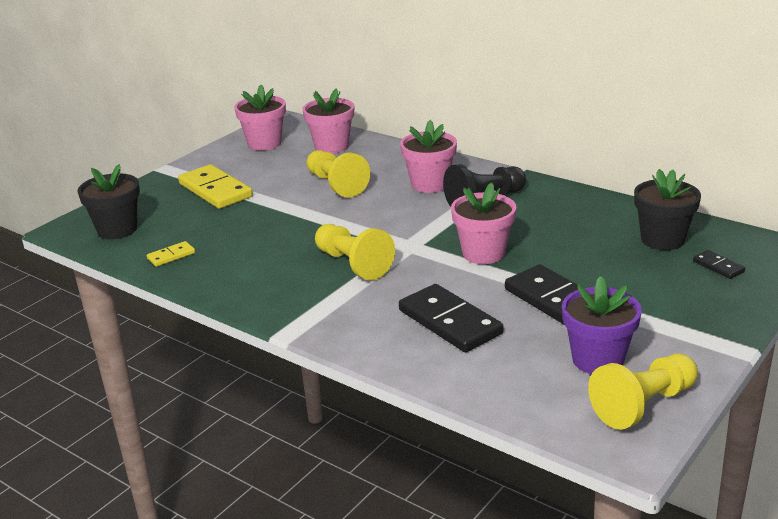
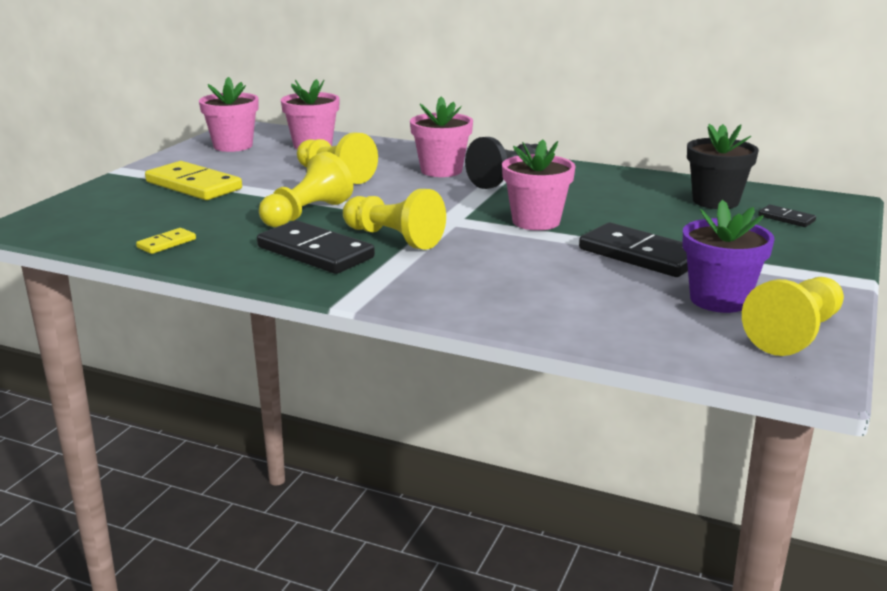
camera: 15 degrees left, 5 degrees down
black flower pot [77,164,140,239] -> none
black domino [399,284,503,352] -> black domino moved to [257,220,375,274]
none -> yellow pawn [259,152,353,228]

